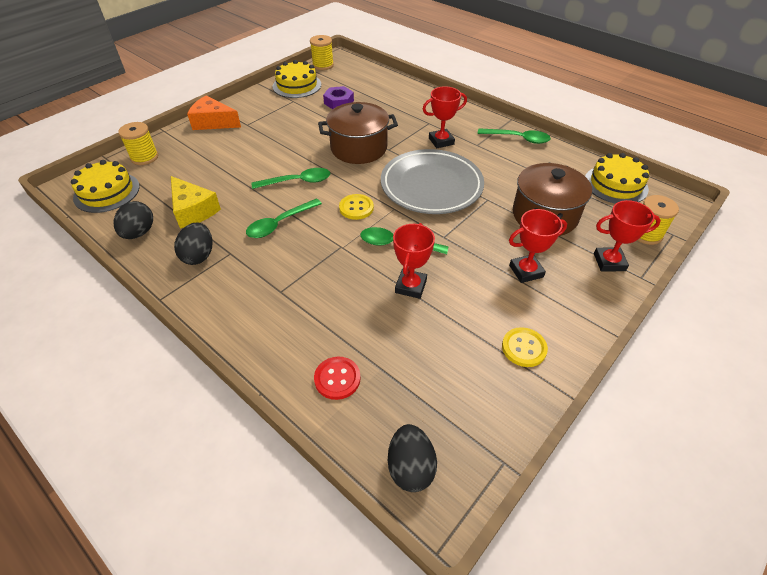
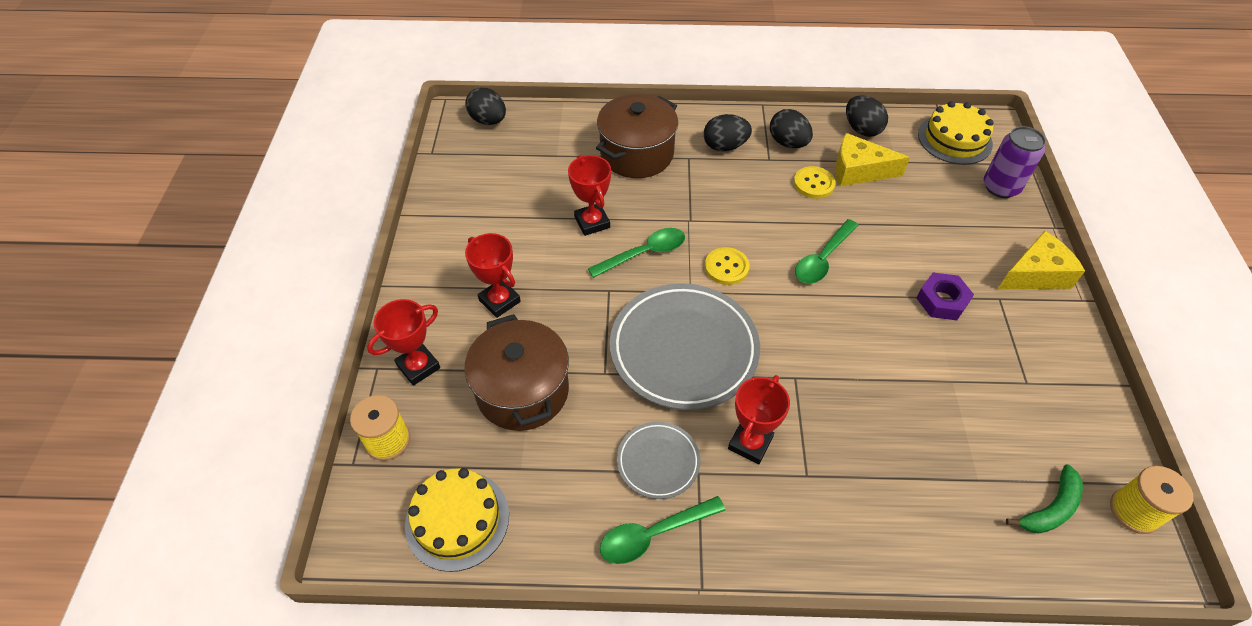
camera: 140 degrees right, 5 degrees up
yellow spool [118,122,158,165] -> purple can [984,126,1046,198]
orange cheese [187,95,241,130] -> yellow cheese [998,231,1085,289]
green spoon [246,199,322,238] -> none
yellow cake [272,60,321,98] -> none
red button [314,357,361,400] -> none
brown pot [318,102,398,164] -> brown pot moved to [596,94,678,178]
purple nut [323,86,354,109] -> purple nut moved to [916,273,974,320]
yellow button [502,327,548,367] -> yellow button moved to [794,166,836,199]
red trophy [509,209,567,283] -> red trophy turned 75 degrees counterclockwise [465,233,521,318]
none -> grey plate [617,422,700,499]
none -> black egg [704,114,752,151]
none -> green banana [1006,464,1083,534]

